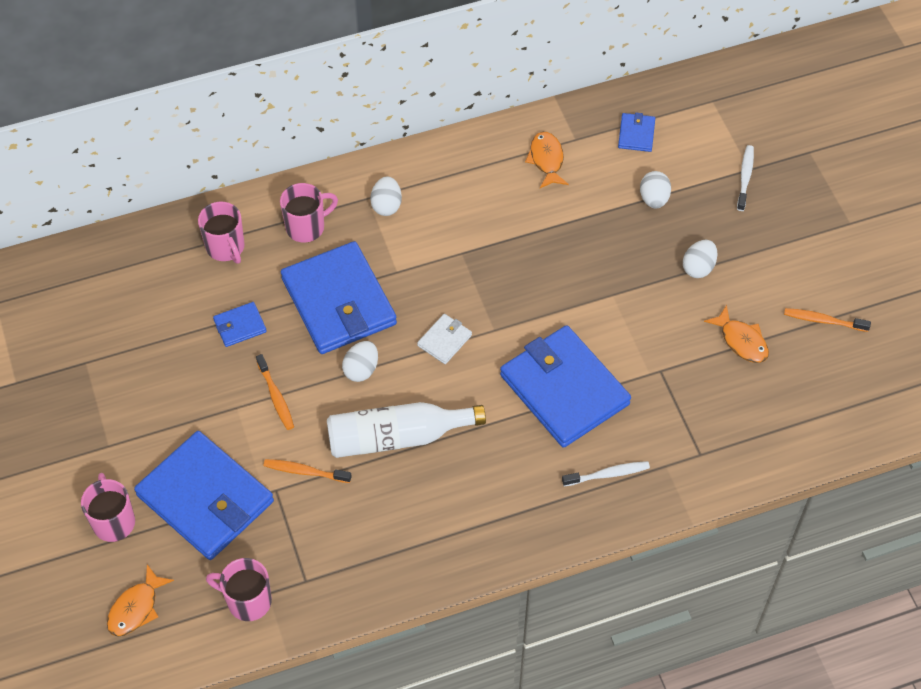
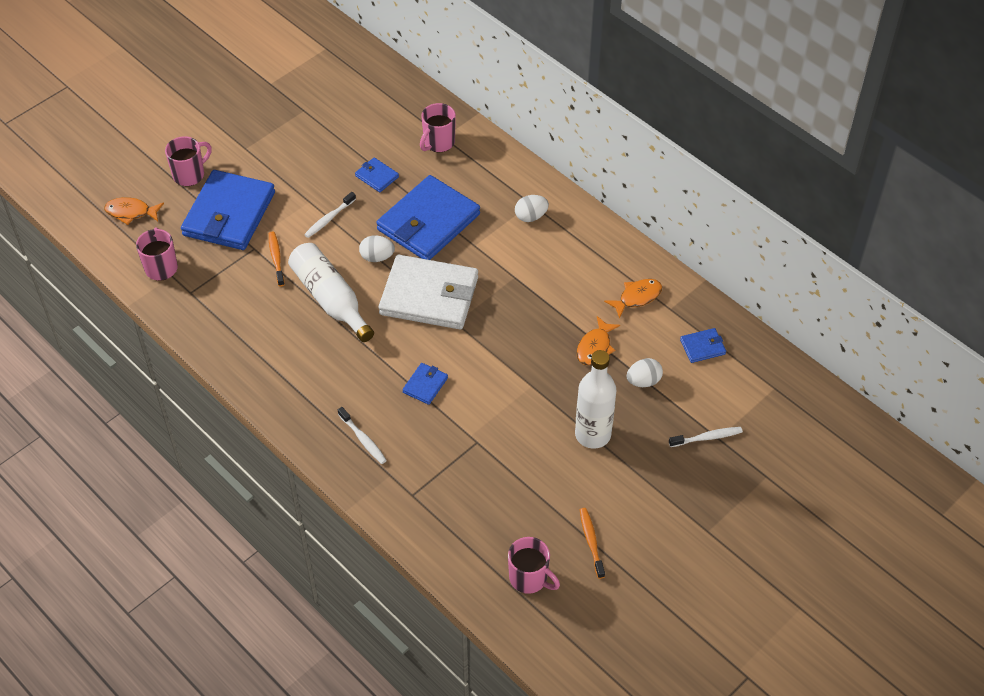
camera: 65 degrees right, 5 degrees down
orange toothbrush [256,354,294,430] -> white toothbrush [304,192,356,238]
pink mug [280,183,338,243] -> pink mug moved to [508,537,560,594]
white wallet [417,314,472,364] -> white wallet [379,255,478,329], size x2.34
blue wallet [500,325,631,448] -> blue wallet [402,363,448,405], size x0.43
white egg [683,240,717,278] -> white bottle [575,350,616,449]
orange fish [704,305,769,363] -> orange fish moved to [576,316,620,365]

